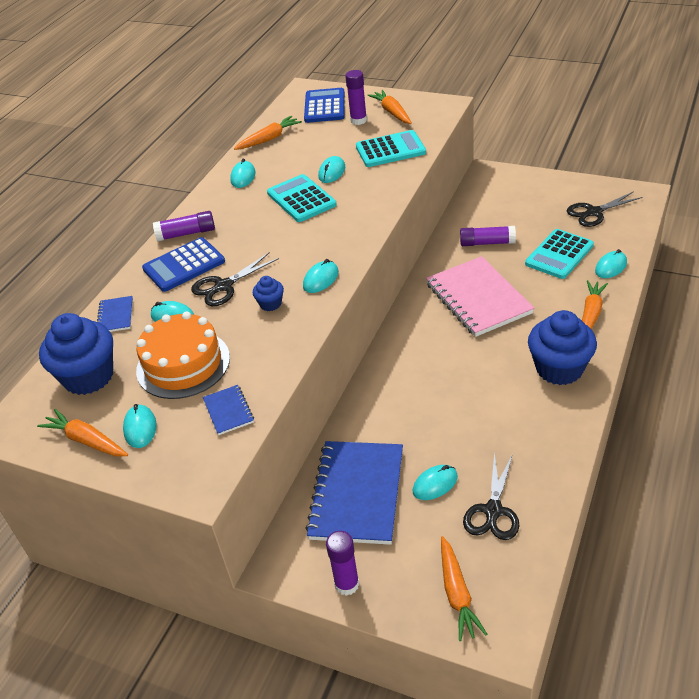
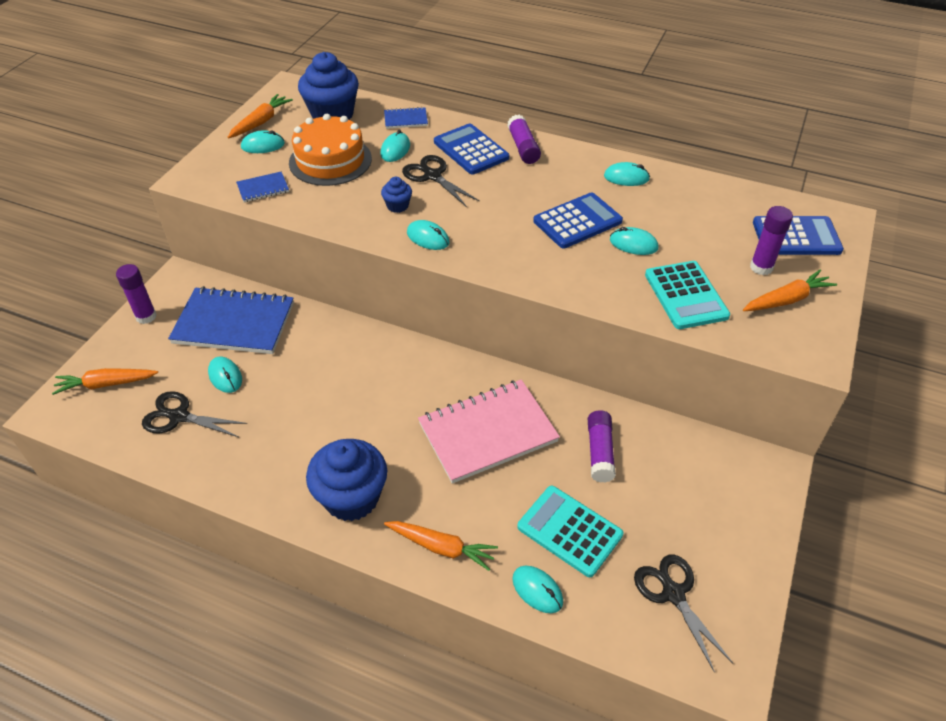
camera: 85 degrees right, 5 degrees up
orange carrot [234,116,302,150] -> none
turquoise calculator [267,174,337,222] -> blue calculator [533,192,623,248]

